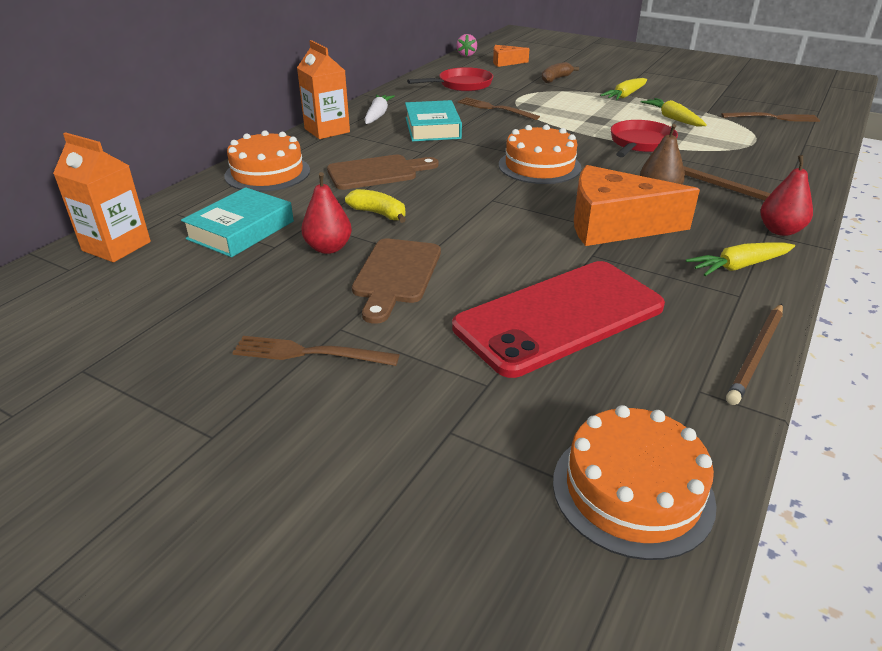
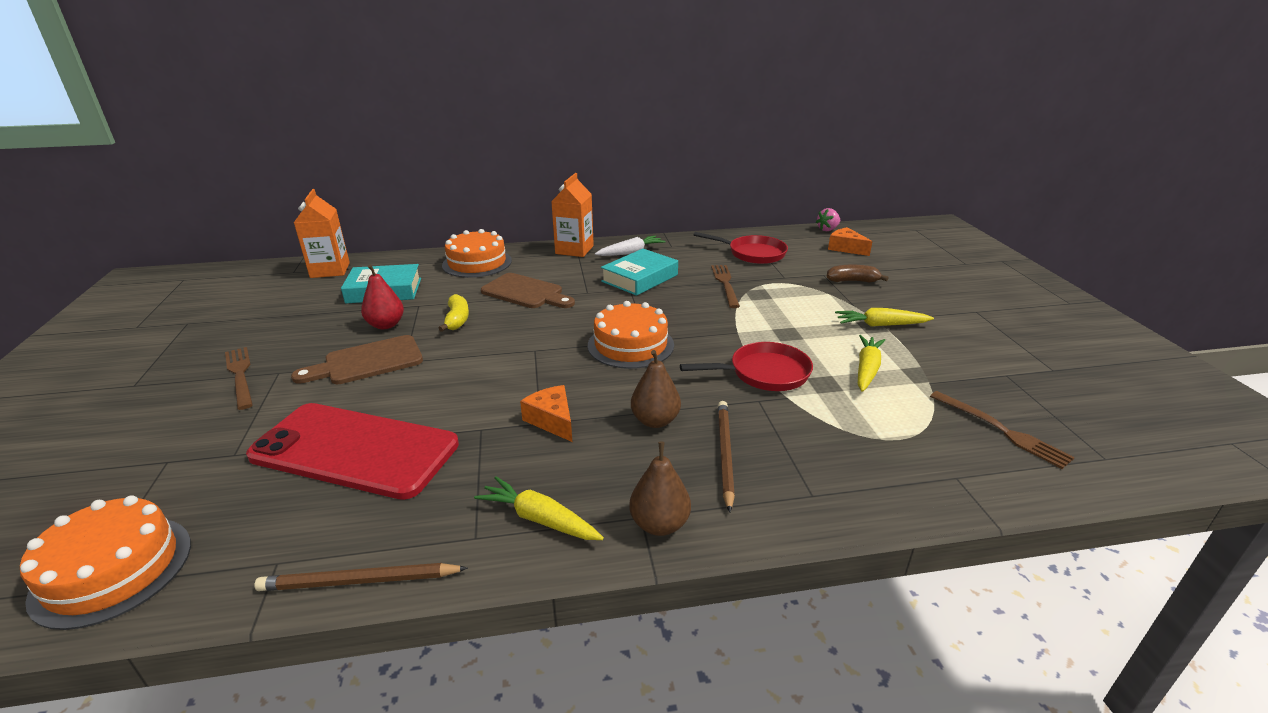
camera: 50 degrees right, 5 degrees down
orange cheese [574,165,700,246] -> orange cheese [520,385,572,442], size x0.52
red pear [760,155,813,236] -> brown pear [629,441,691,536]

